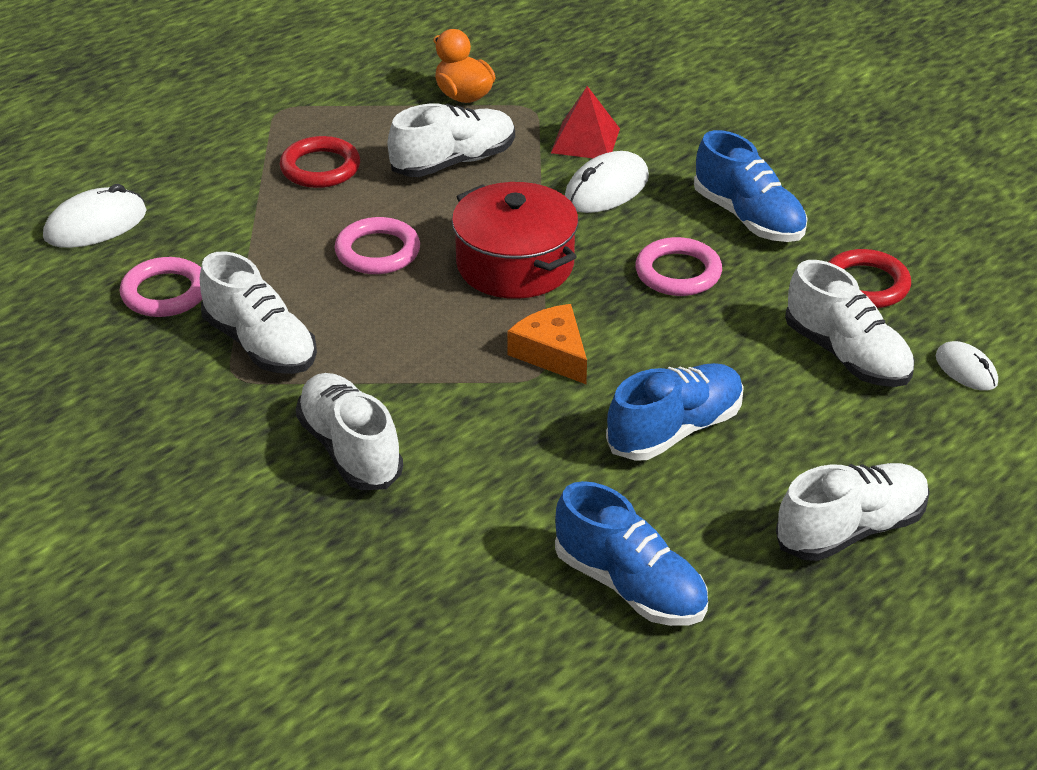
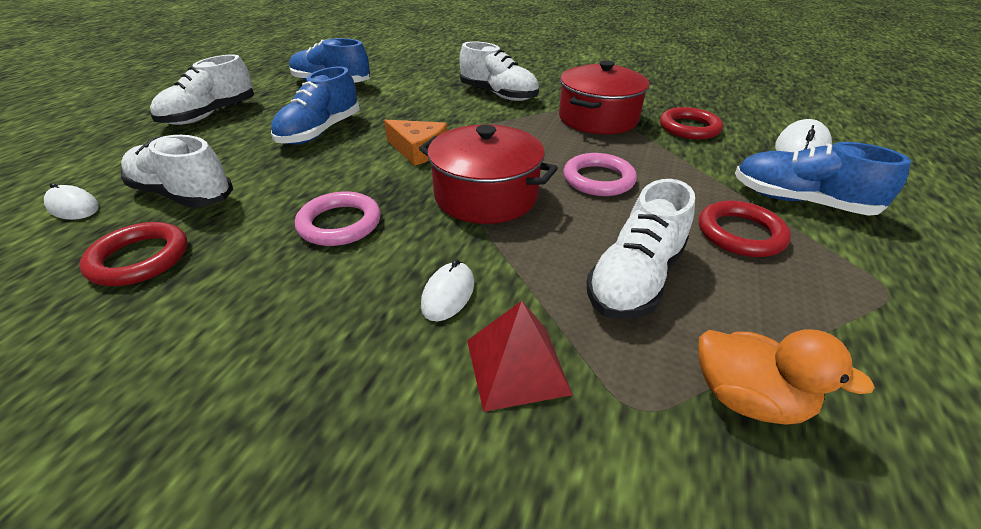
camera: 155 degrees right, 0 degrees up
pink ring [120,257,202,317] -> red ring [660,107,723,139]
white shoe [200,251,317,374] -> red pot [559,60,649,134]
white mouse [565,151,649,213] -> white mouse [421,259,474,321], size x0.63
blue shoe [694,130,808,242] -> blue shoe moved to [735,142,911,216]

